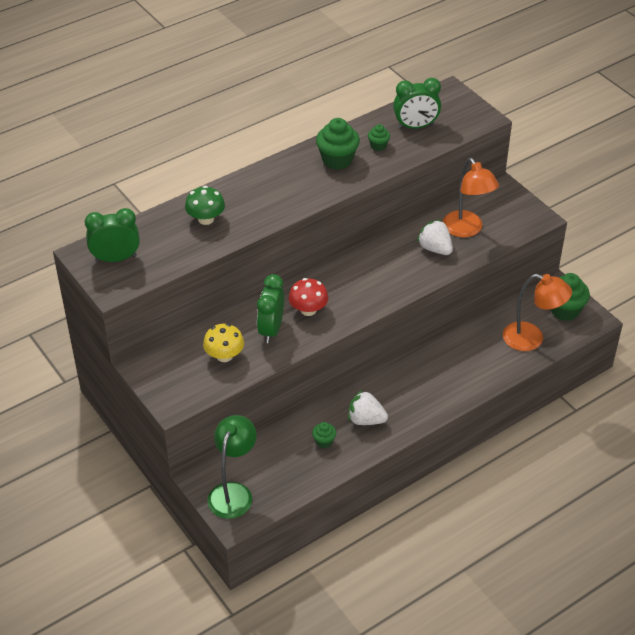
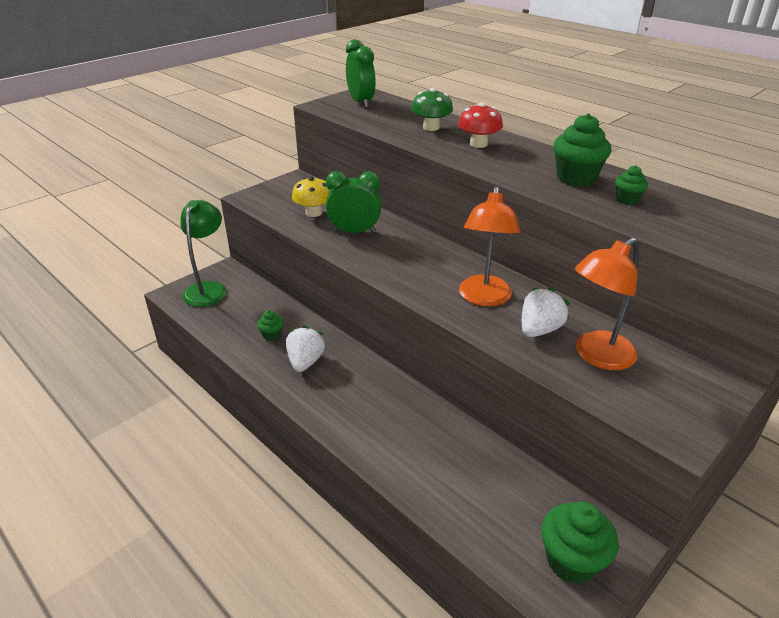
camera: 80 degrees right, 10 degrees down
green lamp [208,415,257,519] -> green lamp turned 90 degrees counterclockwise [180,200,226,307]
red mushroom [289,278,328,316] -> red mushroom moved to [458,103,503,148]
green clock [393,78,441,129] -> none
orange lamp [503,274,572,351] -> orange lamp moved to [459,186,520,306]

